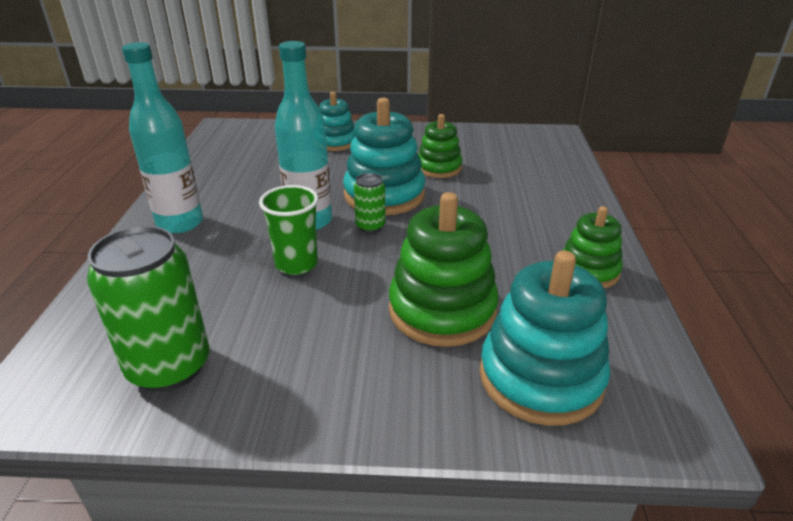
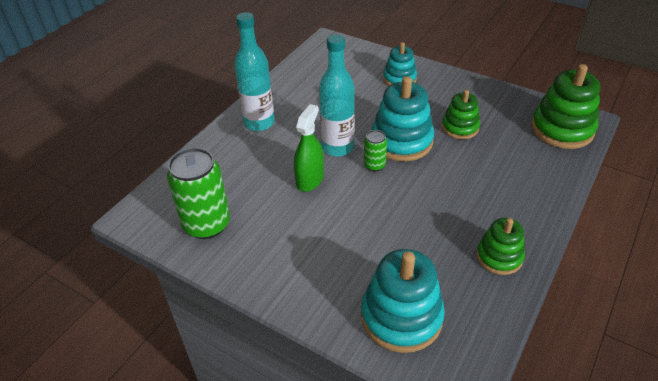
camera: 30 degrees right, 10 degrees up
green cup [259,185,318,275] -> green spray bottle [294,104,324,192]
green stacking toy [389,192,499,347] -> green stacking toy moved to [531,64,601,149]

